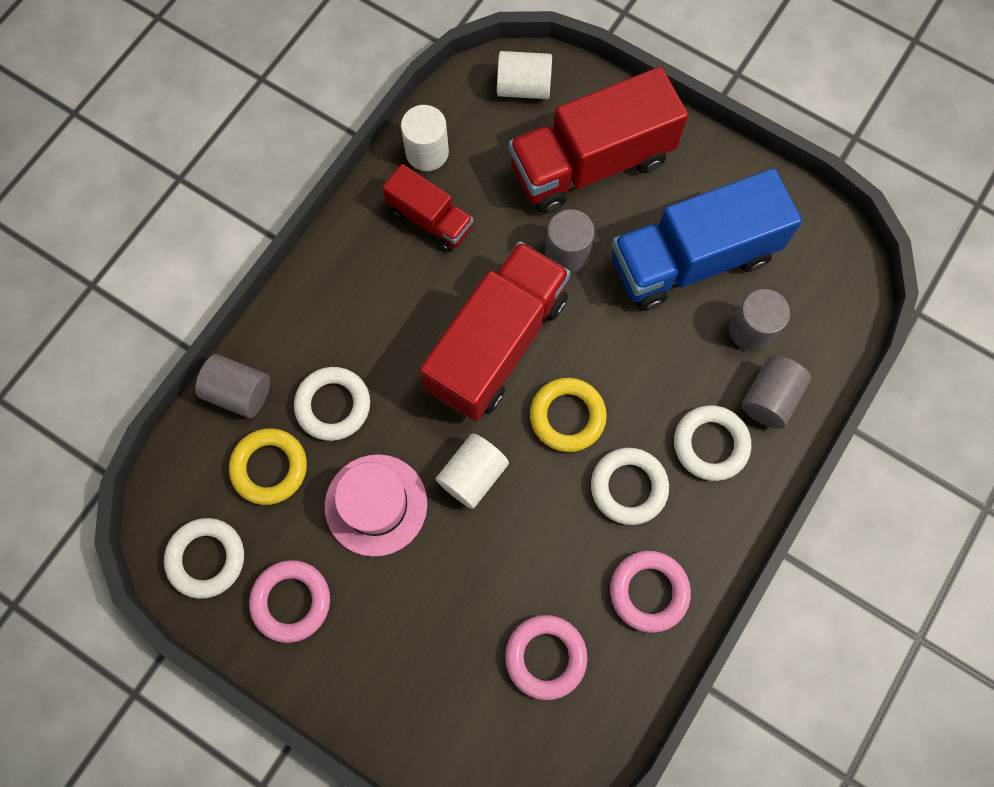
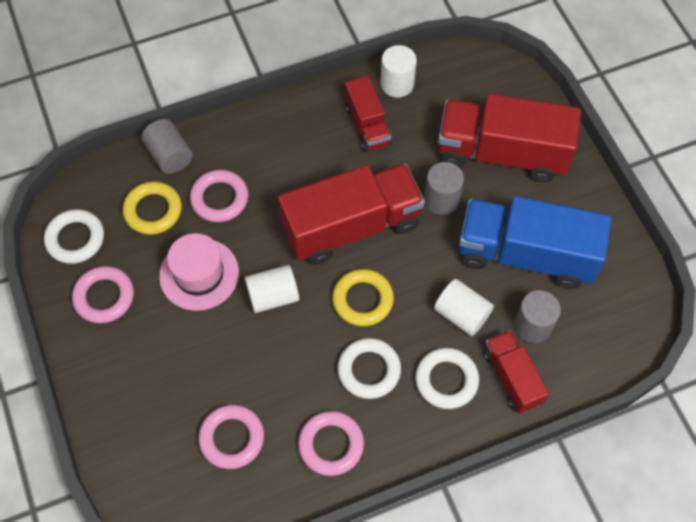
camera: 35 degrees right, 10 degrees down
white ring [294,367,370,441] -> pink ring [190,170,248,222]
white cylinder [497,51,552,99] -> white cylinder moved to [434,279,494,336]
grey cylinder [742,356,811,429] -> red truck [483,330,549,414]

